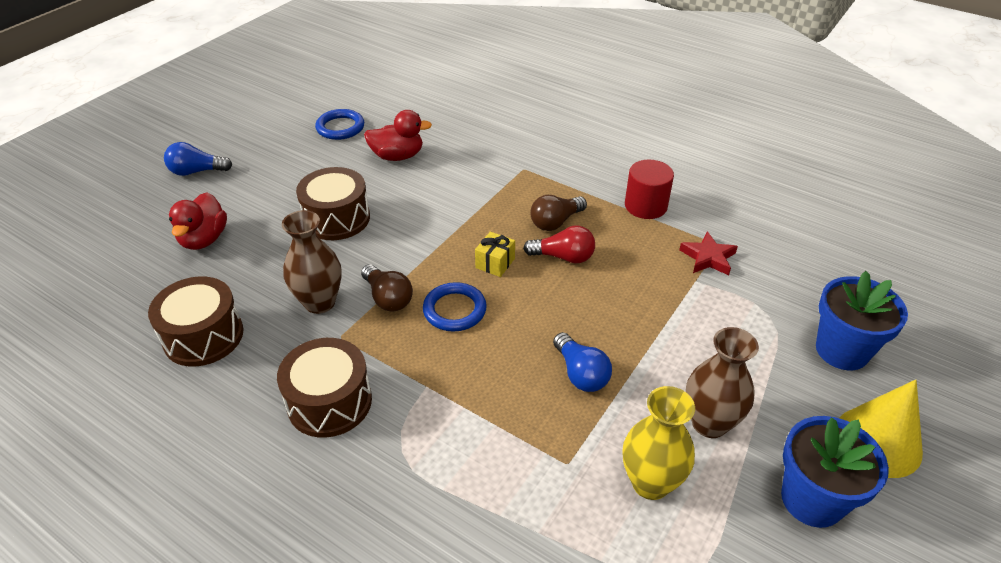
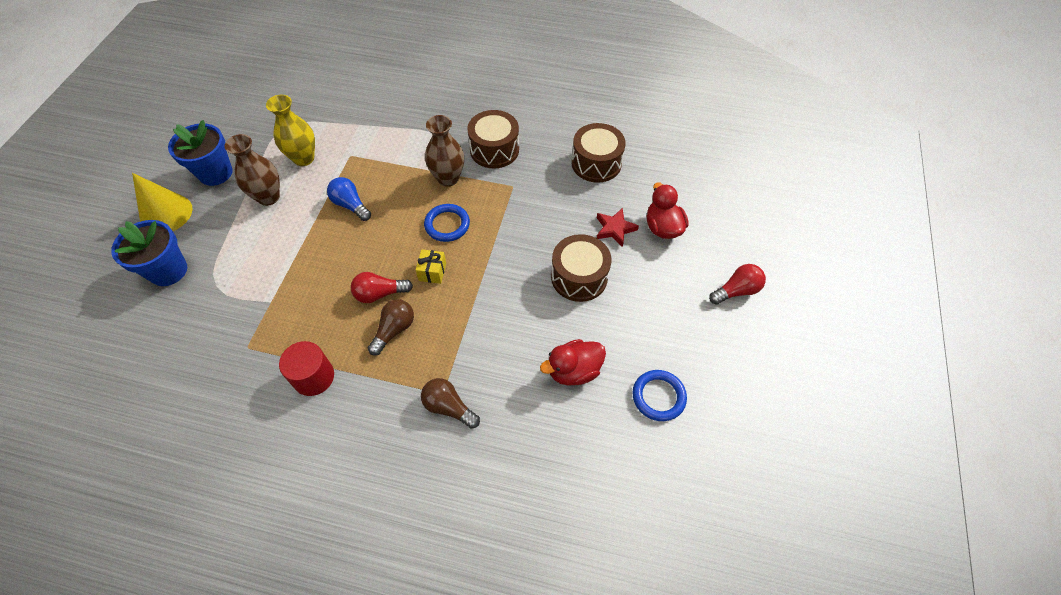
camera: 160 degrees right, 15 degrees up
blue light bulb [164,142,232,176] -> red light bulb [709,264,766,305]
brown vase [282,210,342,314] -> brown vase moved to [425,115,464,187]
brown light bulb [361,264,413,312] -> brown light bulb moved to [421,378,480,429]
red star [679,232,738,275] -> red star moved to [597,208,639,247]

